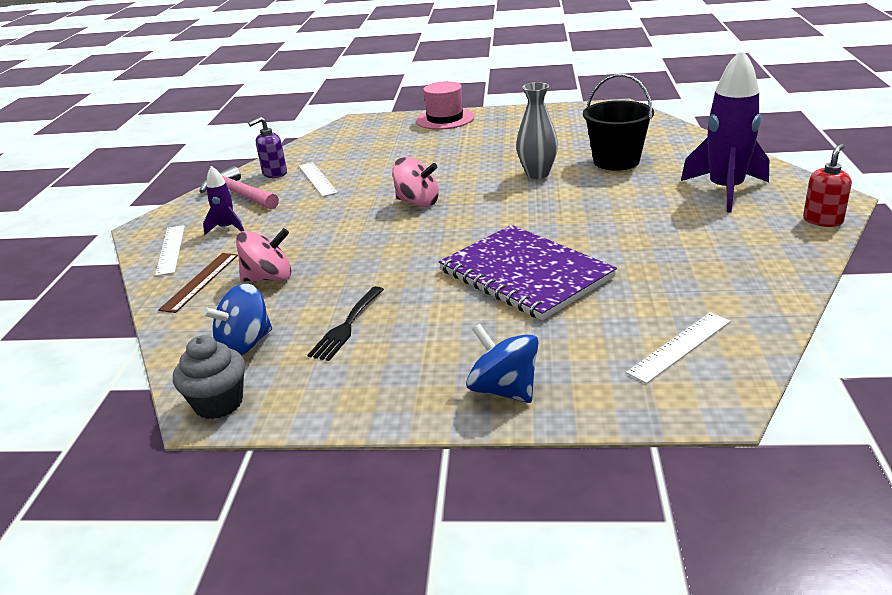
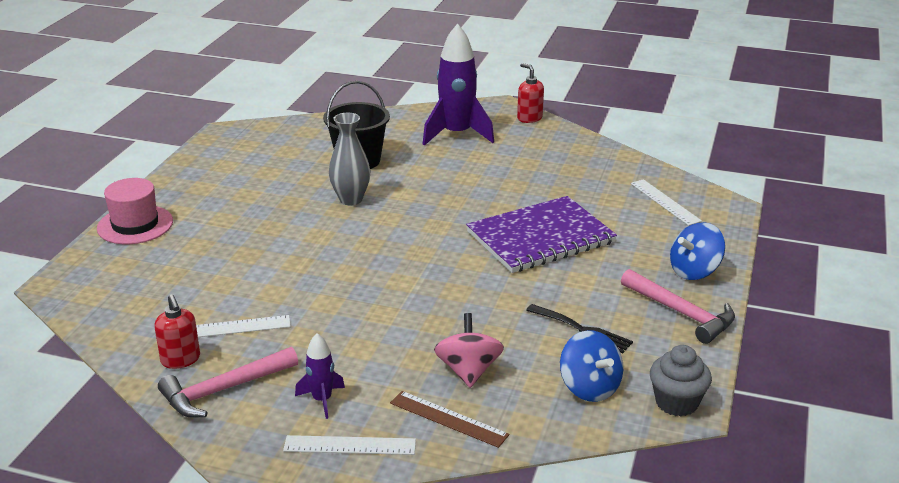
camera: 80 degrees left, 0 degrees up
purple soap dispenser [248,117,287,178] -> red soap dispenser [154,294,200,369]
pink spinning top [392,157,439,207] -> none
none -> pink hammer [621,269,735,344]

